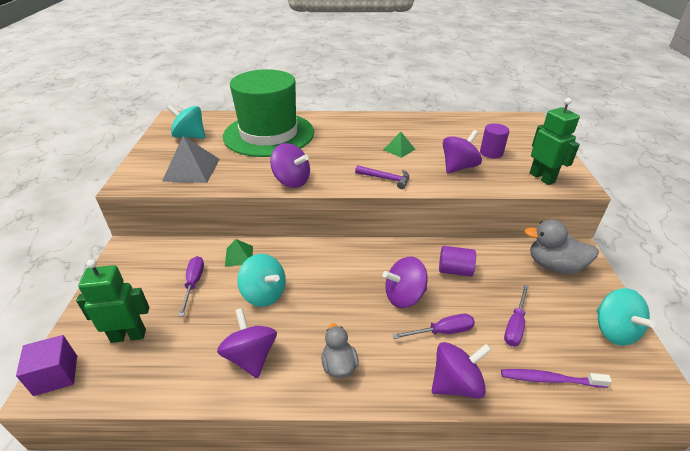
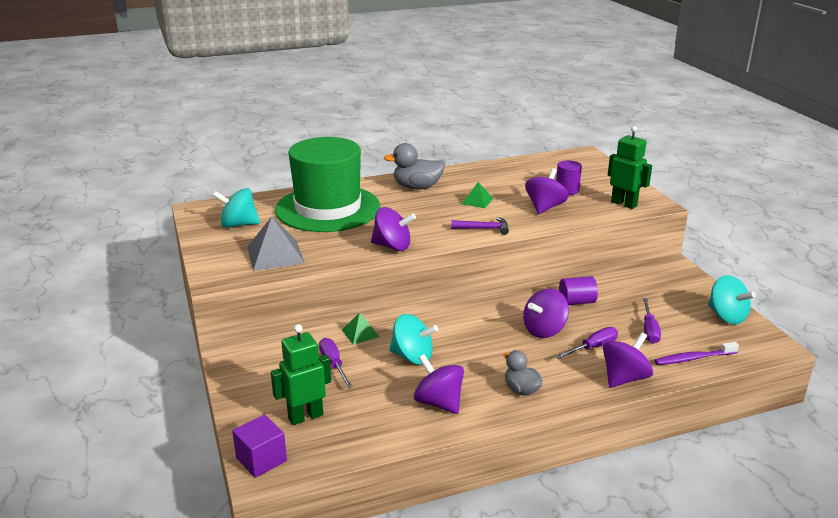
camera: 20 degrees left, 10 degrees down
grey duck [525,219,599,274] -> grey duck moved to [384,143,445,189]

